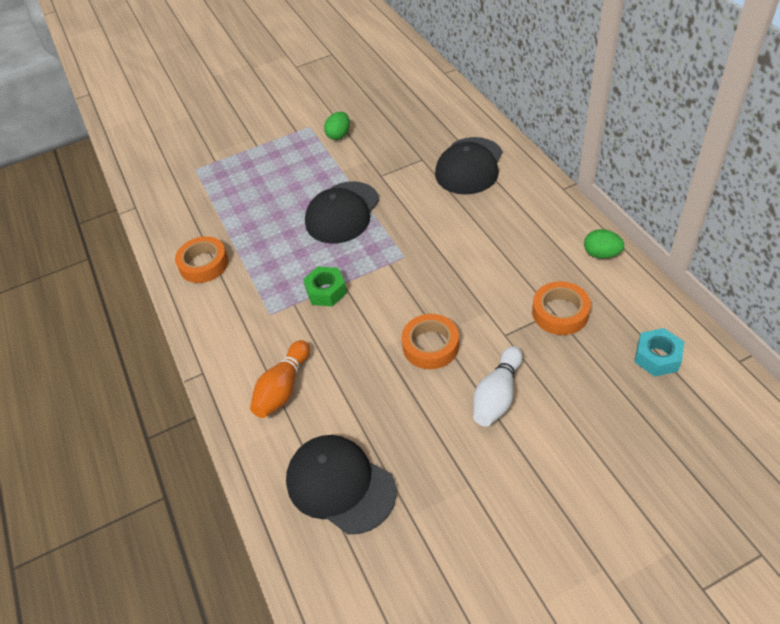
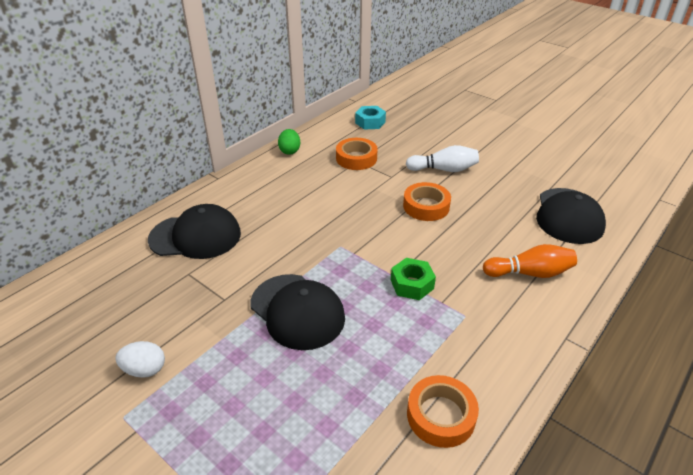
camera: 120 degrees left, 10 degrees down
black cap [305,181,379,244] -> black cap turned 45 degrees clockwise [251,274,345,350]
green egg [324,112,350,140] -> white egg [115,341,165,378]

